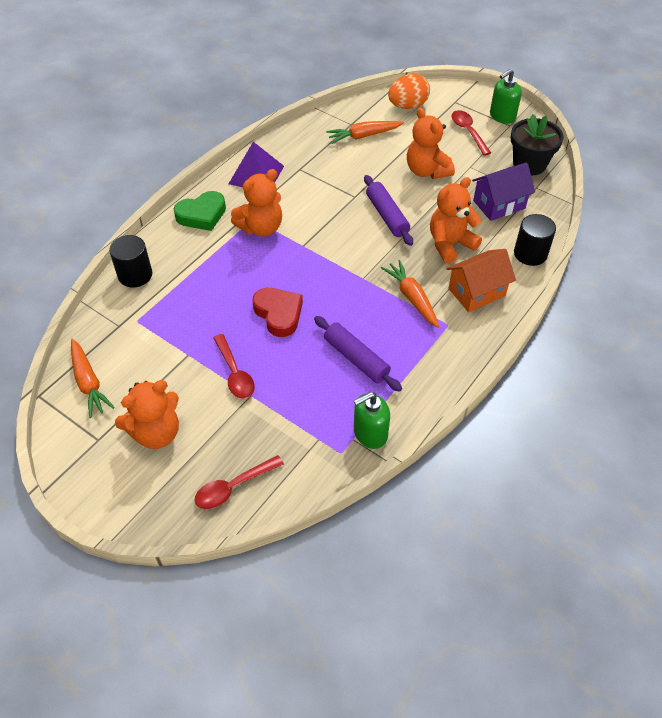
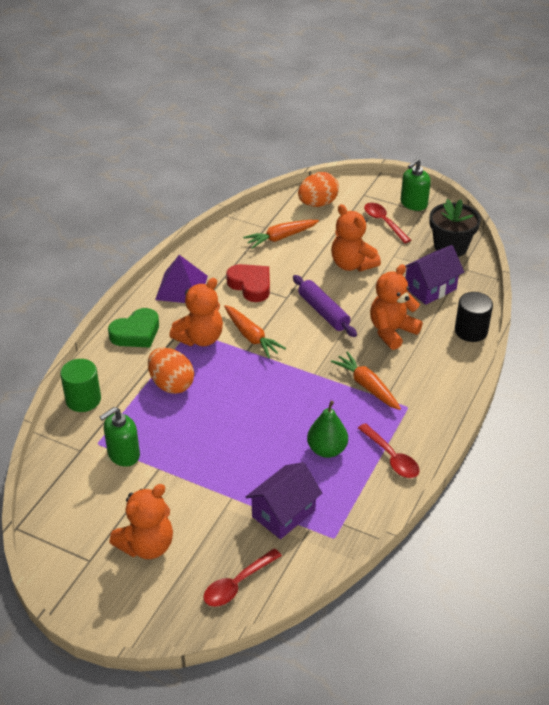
camera: 10 degrees left, 10 degrees down
orange carrot [71,339,115,418] -> orange carrot moved to [224,305,286,358]
black cylinder [109,235,152,287] -> green cylinder [60,359,101,412]
red spoon [213,334,255,399] -> red spoon moved to [358,423,420,478]
red heart [252,288,303,337] -> red heart moved to [226,264,270,302]
purple rolling pin [314,316,402,392] -> green pear [307,401,348,458]
green soap dispenser [354,392,390,449] -> green soap dispenser moved to [100,407,140,467]
orange house [447,249,516,312] -> none
none -> orange egg [148,348,194,394]
none -> purple house [246,462,322,539]

